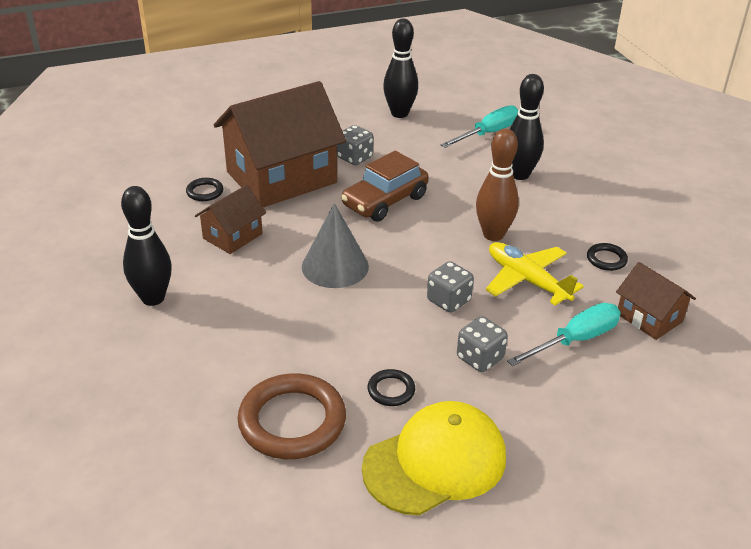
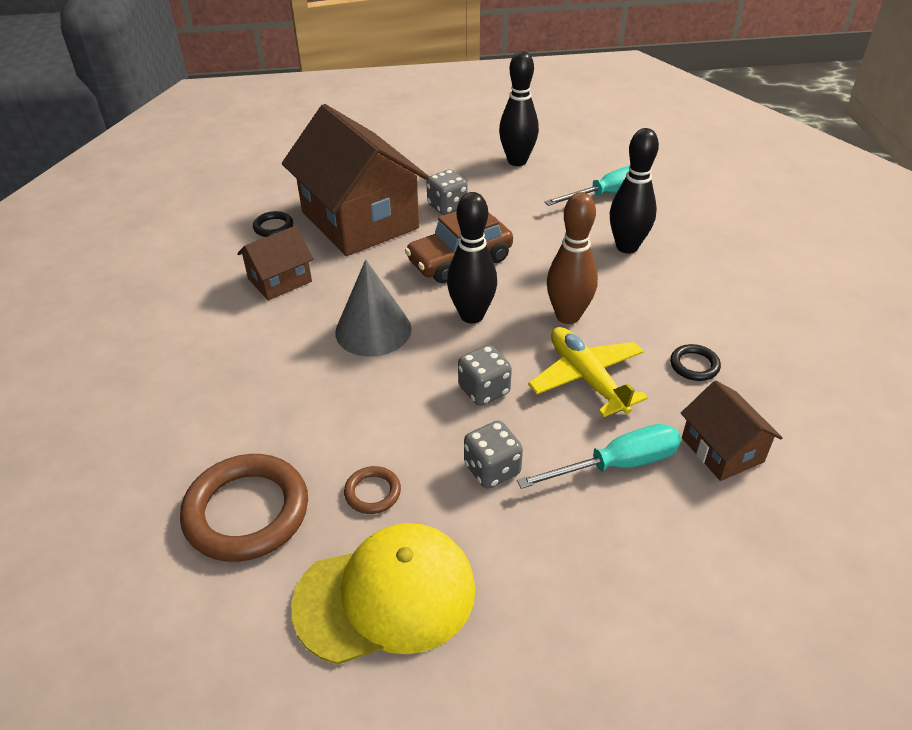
camera: 15 degrees right, 5 degrees up
black bowling pin [121,186,172,306] -> black bowling pin moved to [447,192,497,323]
brown house [214,81,346,207] -> brown house turned 75 degrees clockwise [282,104,429,256]
black ring [368,369,415,406] -> brown ring [344,466,401,514]

